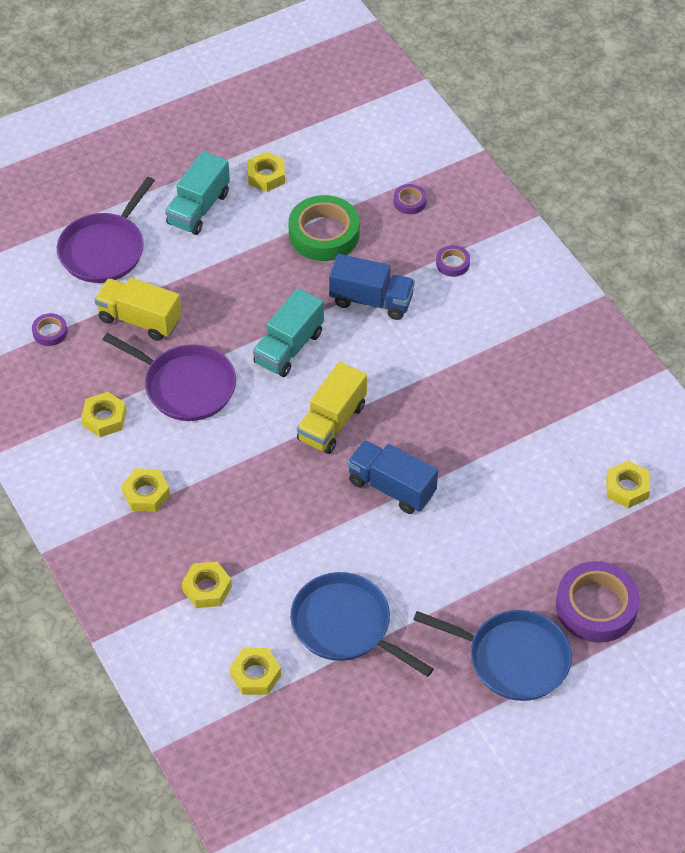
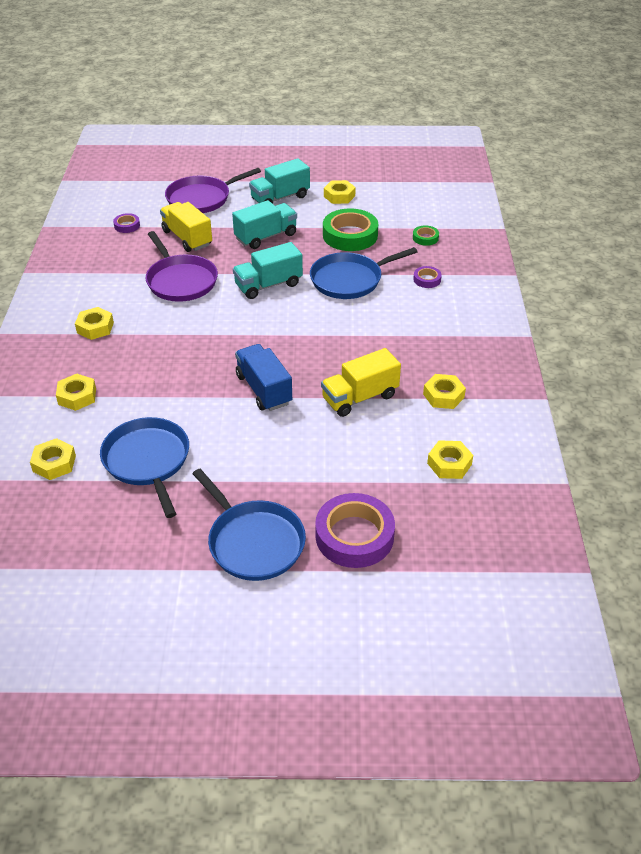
camera: 30 degrees right, 10 degrees down
yellow nut [81,392,127,437] -> yellow nut moved to [423,374,466,409]
yellow truck [297,362,367,454] -> yellow truck moved to [321,348,401,417]
blue truck [329,254,415,320] -> blue pan [310,247,417,299]
purple tape [394,184,427,214] -> green tape [413,225,439,246]
none -> turquoise truck [232,200,297,249]

